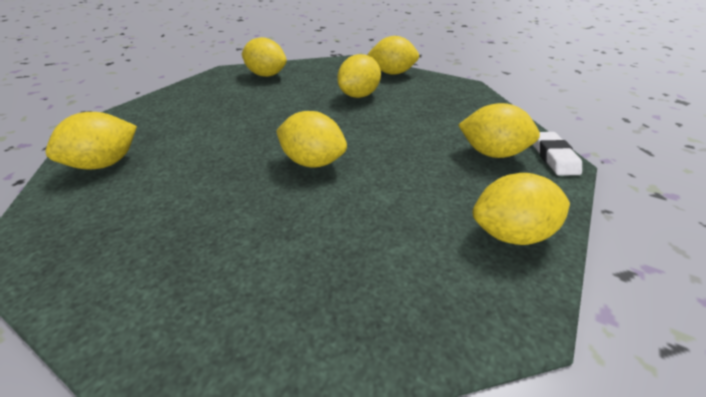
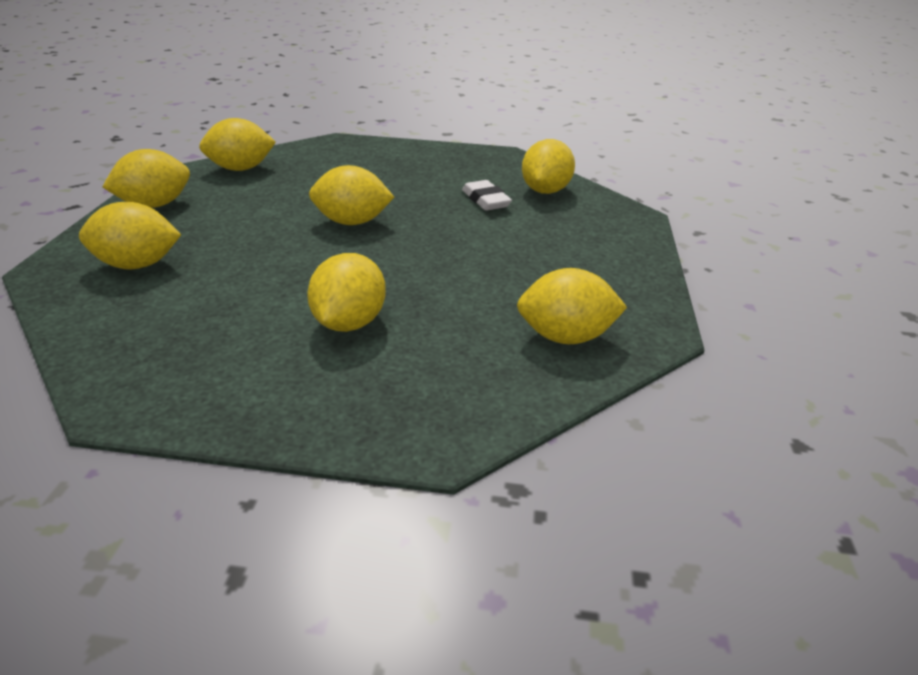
camera: 155 degrees right, 5 degrees down
yellow lemon [367,36,419,75] -> yellow lemon moved to [199,118,276,171]
white eraser [533,132,582,176] -> white eraser moved to [462,180,512,211]

